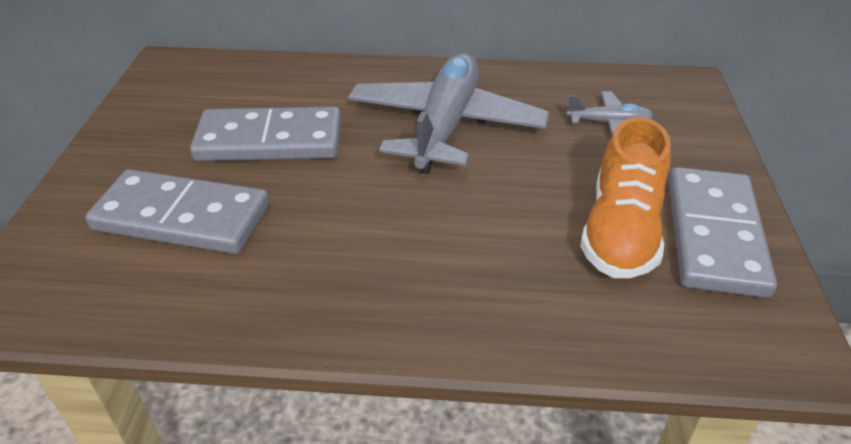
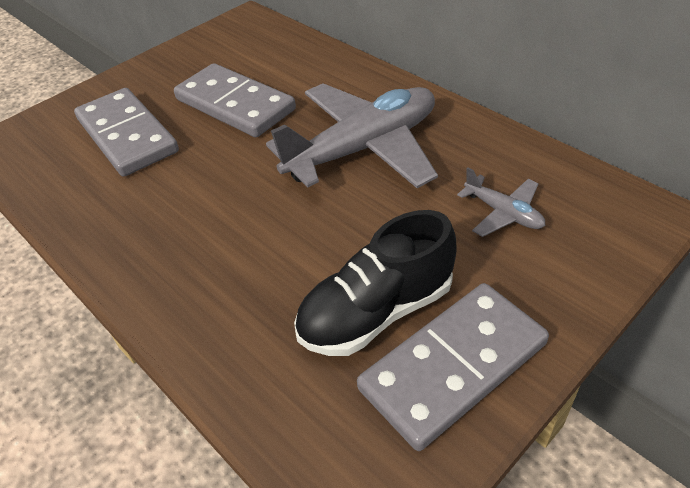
camera: 45 degrees right, 5 degrees up
orange shoe [580,117,671,278] -> black shoe [294,210,457,356]

